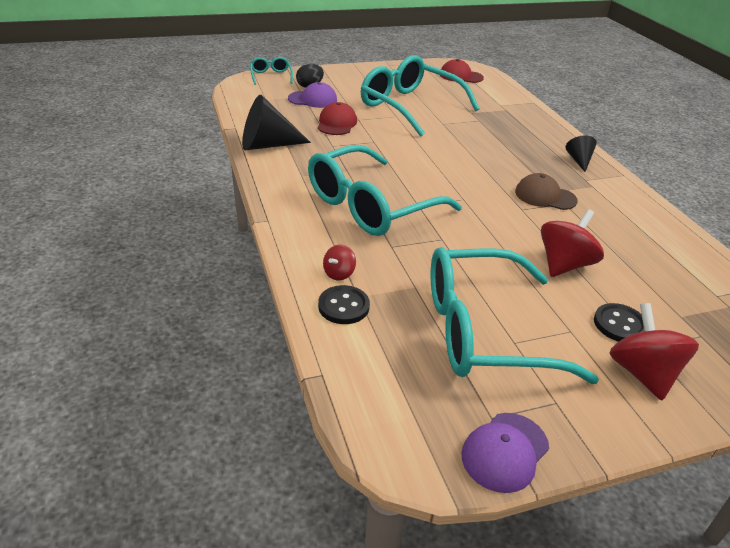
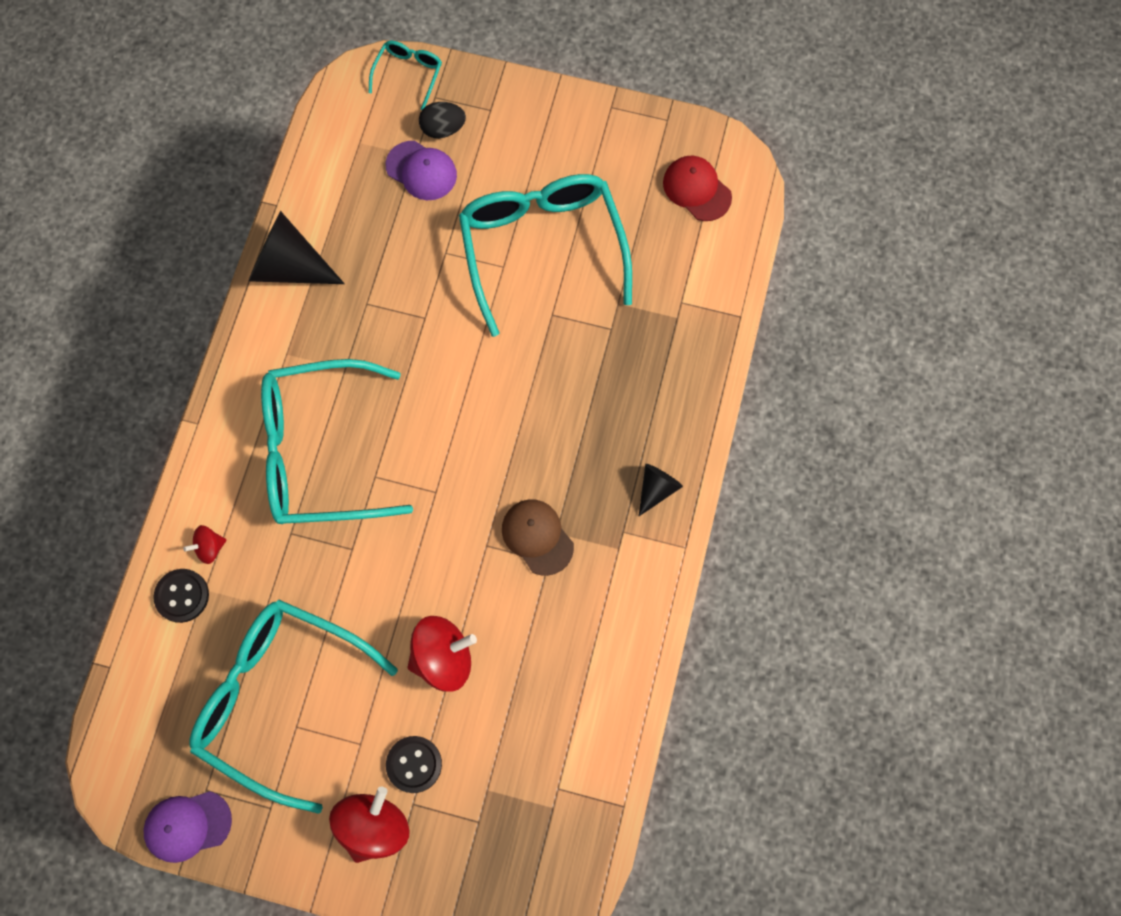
camera: 35 degrees right, 35 degrees up
red cap [317,102,357,135] -> none

